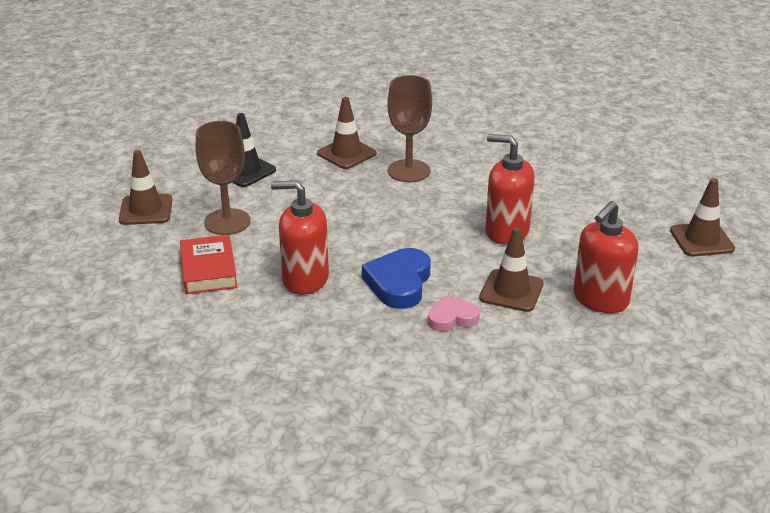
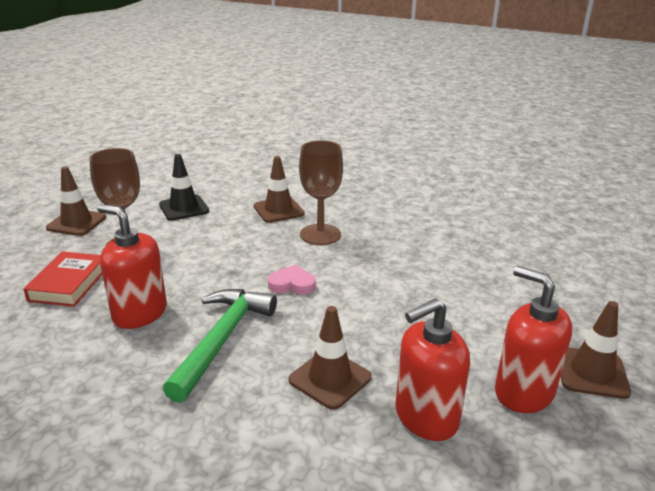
camera: 20 degrees right, 5 degrees down
blue heart [362,248,431,309] -> green hammer [163,289,277,403]
pink heart [428,295,480,332] -> pink heart moved to [268,265,316,295]
red soap dispenser [485,134,535,244] -> red soap dispenser moved to [495,266,572,413]

